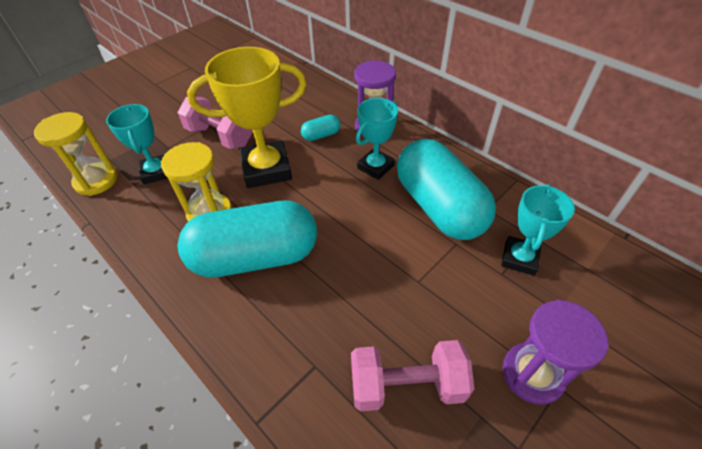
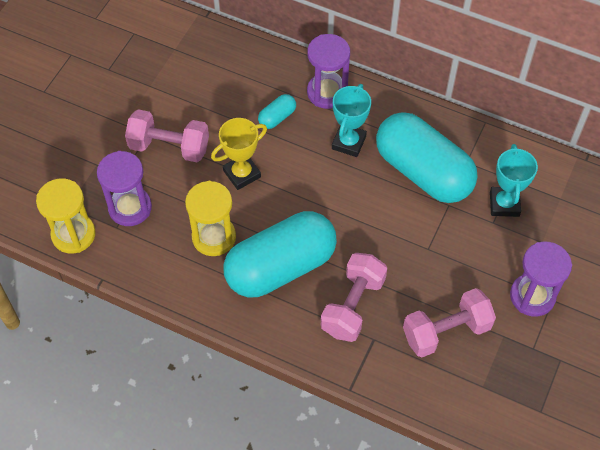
camera: 20 degrees left, 10 degrees up
turquoise trophy [106,104,168,184] -> purple hourglass [97,151,152,226]
yellow trophy [187,47,307,188] -> yellow trophy [211,118,267,190], size x0.60
none -> pink dumbbell [321,253,387,342]

